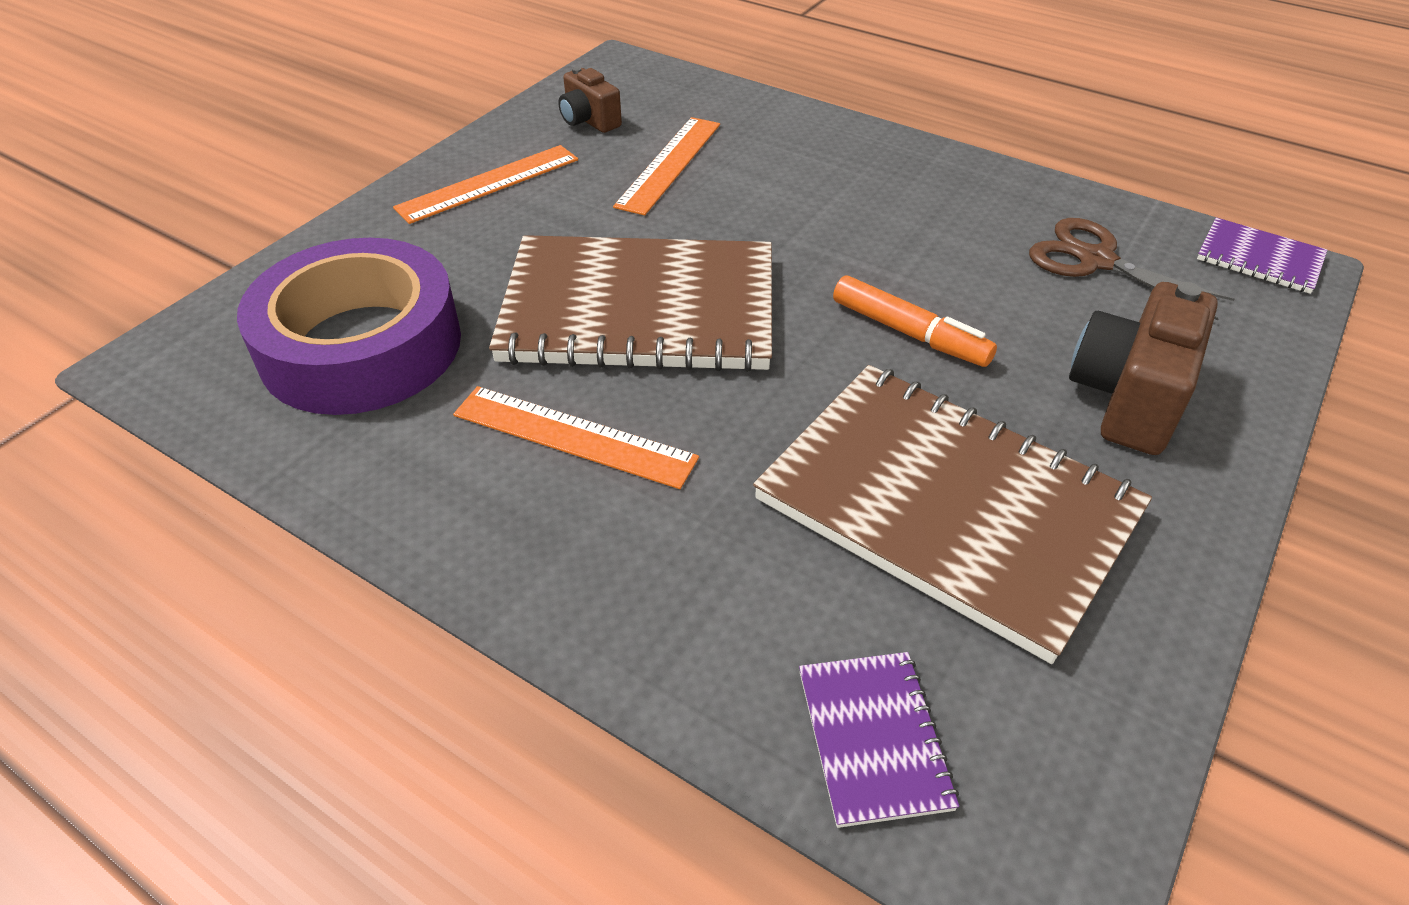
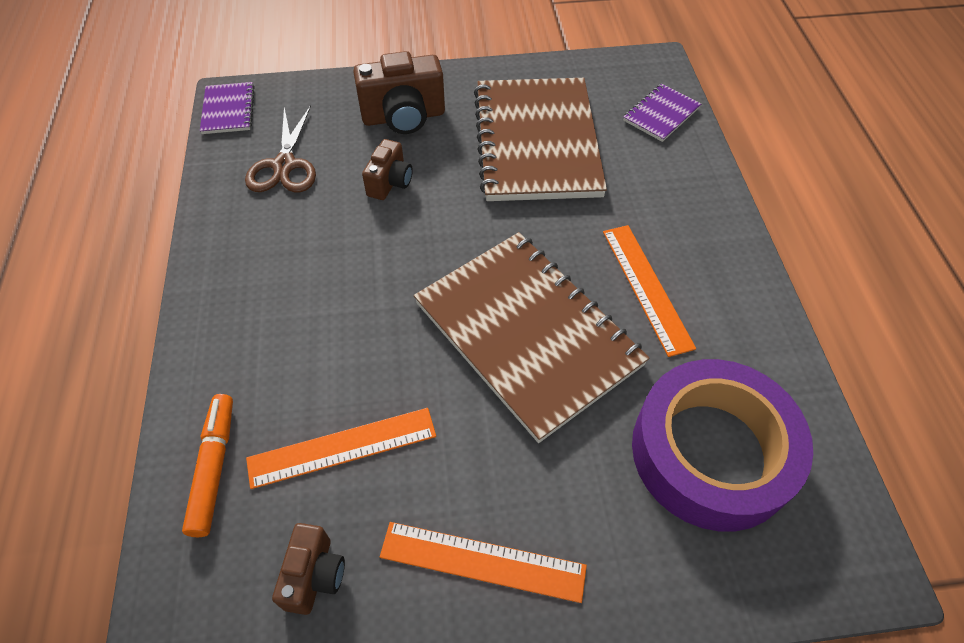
camera: 130 degrees left, 10 degrees up
orange marker [833,276,997,367] -> orange marker moved to [182,394,233,537]
none -> brown camera [362,139,413,200]

